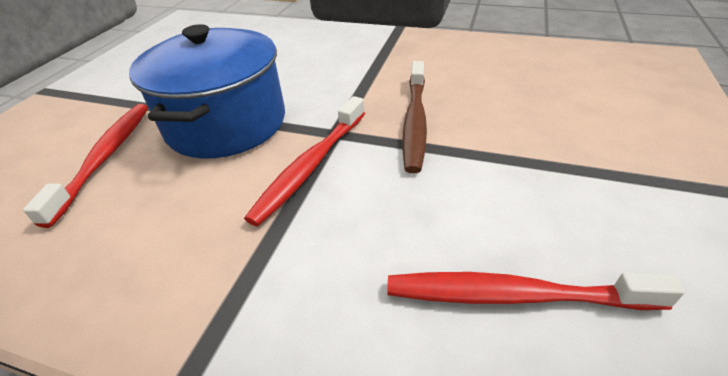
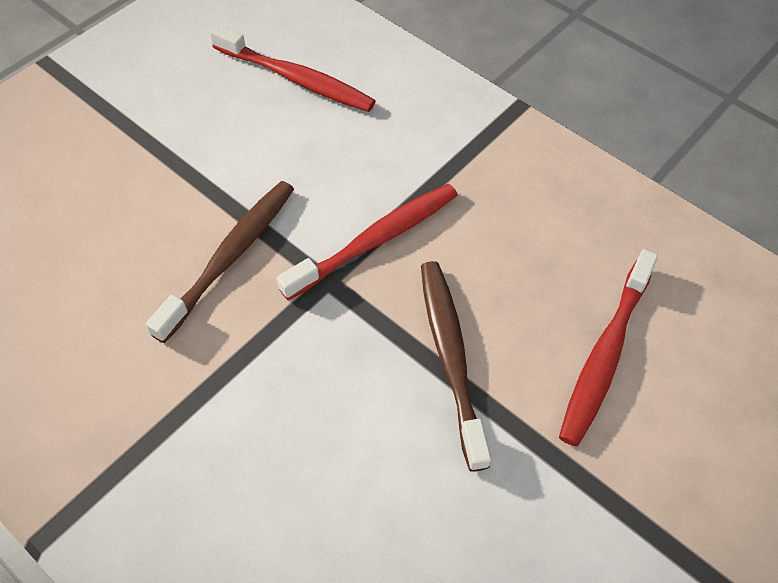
camera: 160 degrees left, 15 degrees up
blue pot [129,24,285,159] -> brown toothbrush [421,261,491,472]

